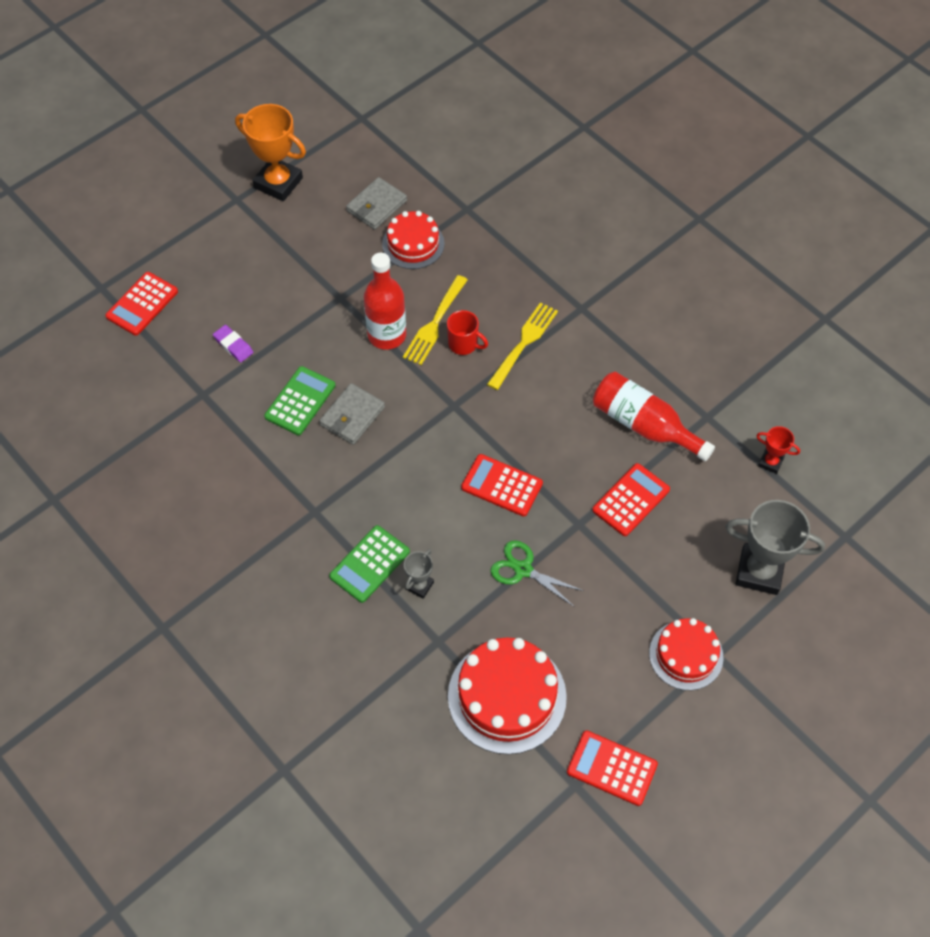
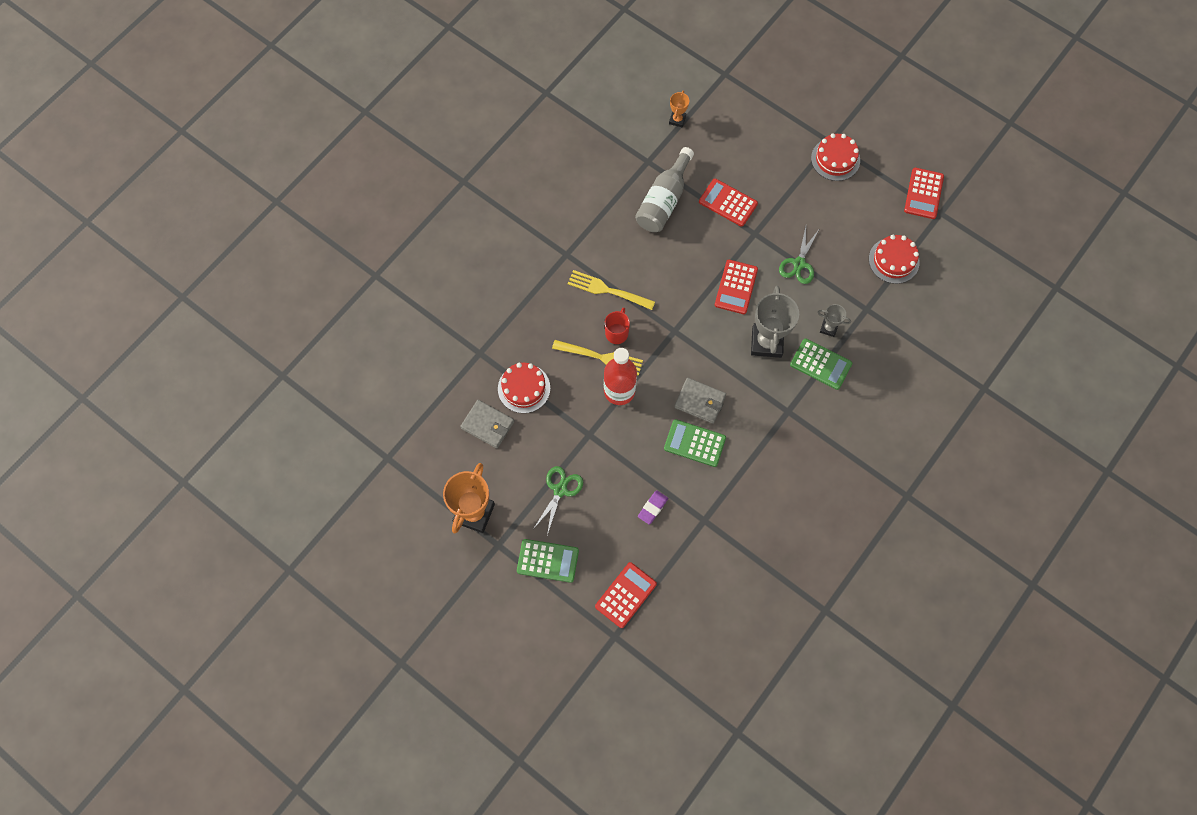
camera: 100 degrees left, 10 degrees up
red calculator [105,272,178,336] -> red calculator turned 75 degrees counterclockwise [595,562,657,628]
red cake [448,637,567,754] -> red cake [869,235,920,284], size x0.63
red bottle [593,372,715,461] -> grey bottle [635,147,694,232]
grey trophy [726,500,825,595] -> grey trophy moved to [751,286,799,358]
red trophy [756,426,800,474] -> orange trophy [669,91,689,127]
none -> green calculator [517,539,579,583]
none -> green scissors [533,466,583,535]

